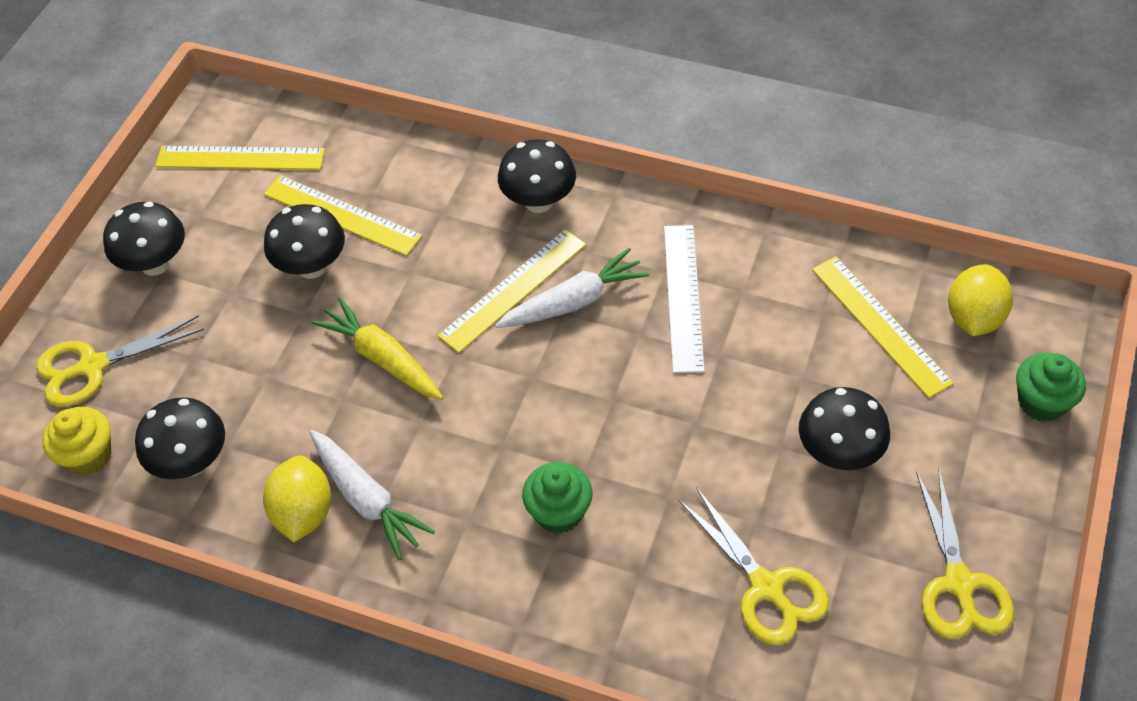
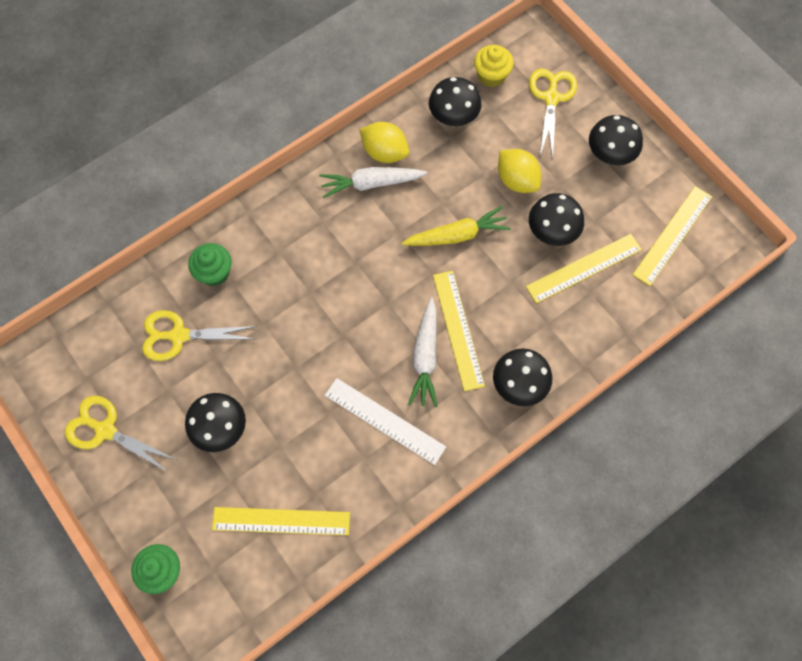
camera: 120 degrees right, 15 degrees up
green cupcake [522,462,592,533] -> green cupcake moved to [188,243,232,286]
yellow lemon [948,264,1013,336] -> yellow lemon moved to [498,149,541,193]

